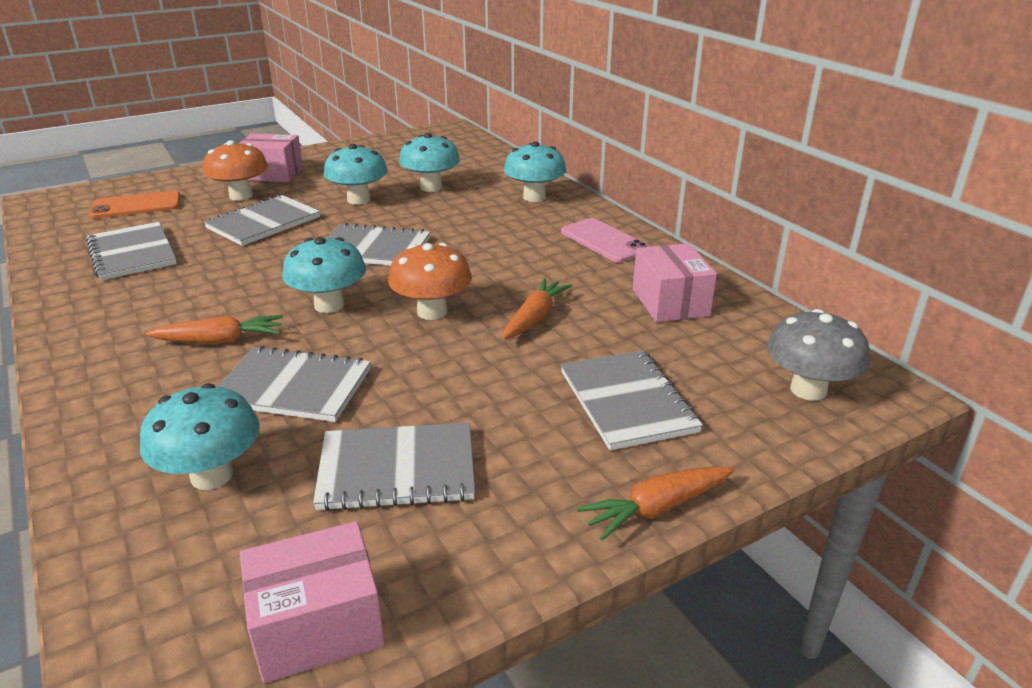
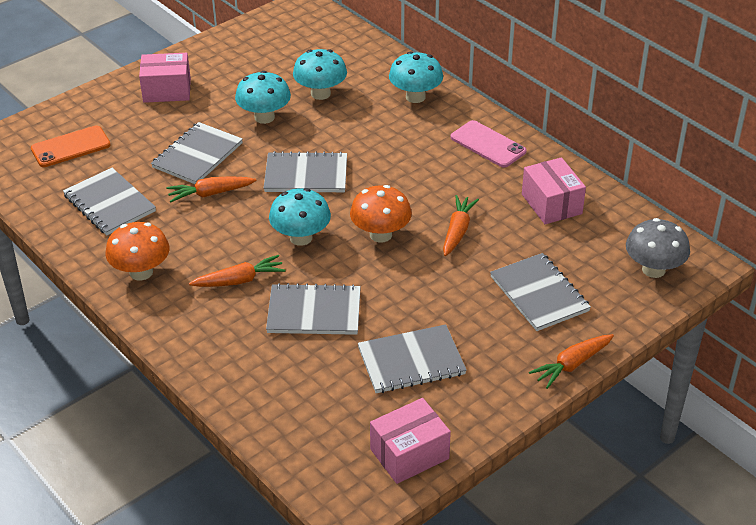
camera: 10 degrees left, 10 degrees up
turquoise mushroom [140,383,260,490] -> none
orange mushroom [203,140,268,201] -> orange mushroom moved to [105,222,169,280]
none -> orange carrot [166,176,256,202]

